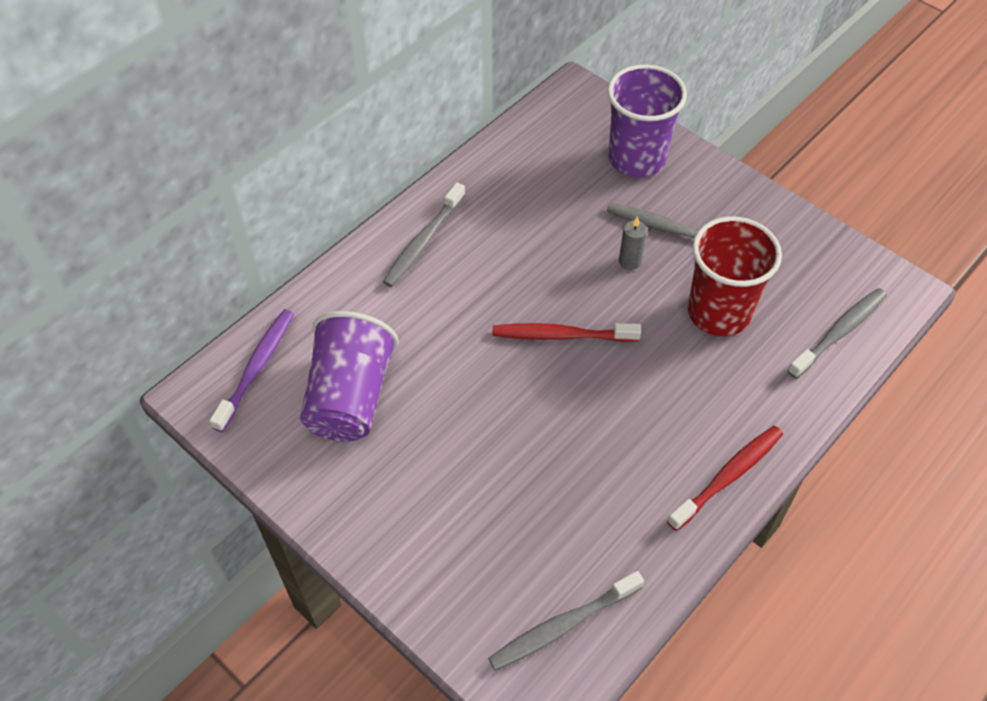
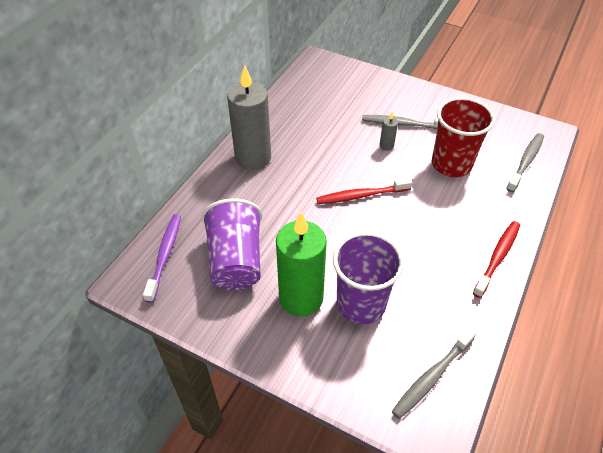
camera: 15 degrees left, 5 degrees down
grey toothbrush [383,182,465,287] -> grey candle [227,65,271,170]
purple cup [607,64,687,178] -> purple cup moved to [333,232,404,324]
none -> green candle [276,212,327,317]

